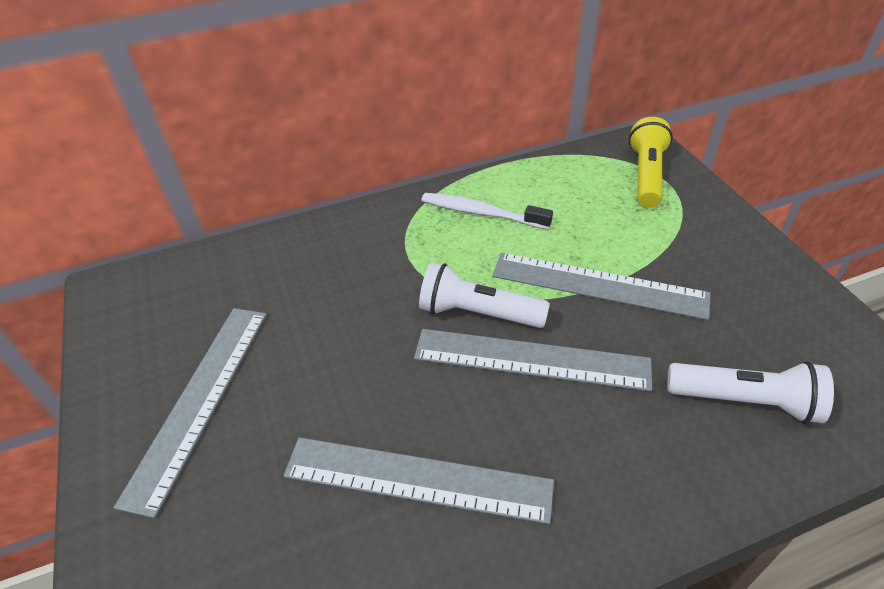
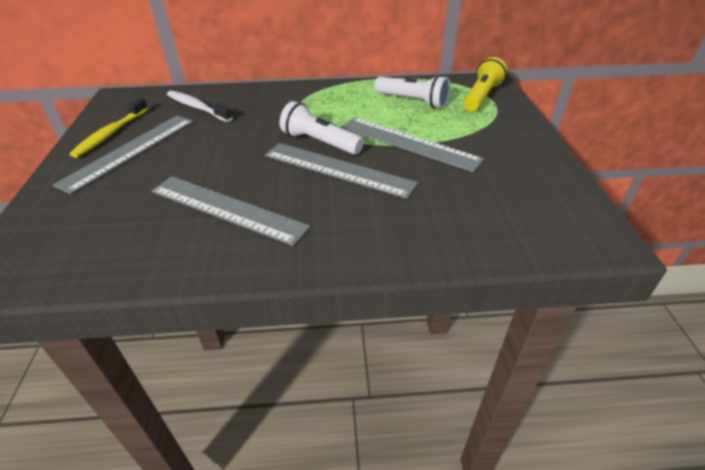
camera: 15 degrees right, 5 degrees down
white toothbrush [421,193,553,230] -> white toothbrush moved to [167,90,233,122]
white flashlight [667,361,834,424] -> white flashlight moved to [374,75,450,108]
none -> yellow toothbrush [70,98,148,158]

